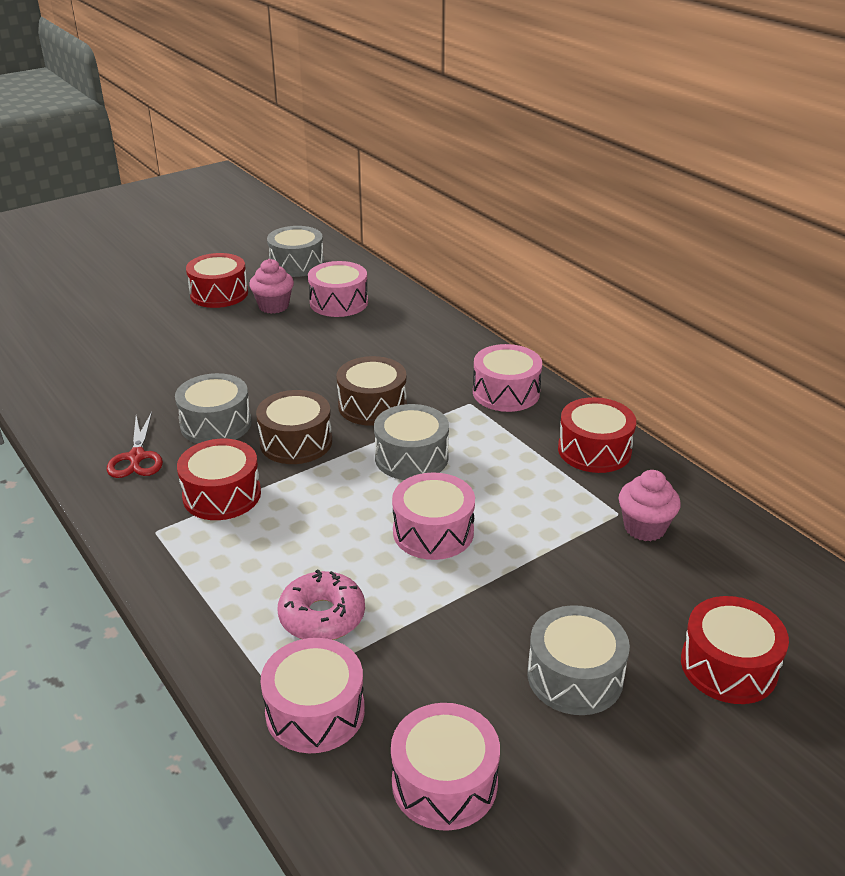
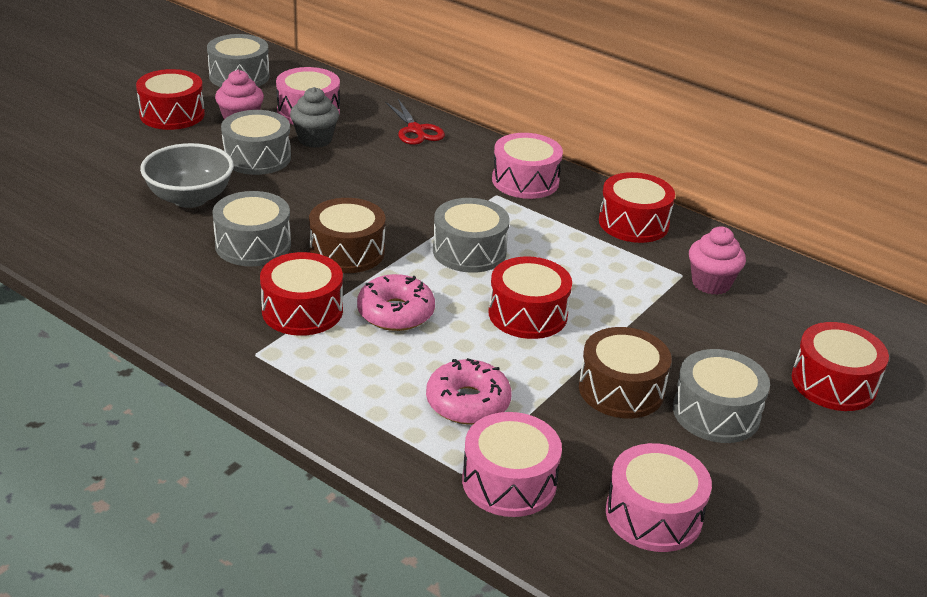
camera: 20 degrees left, 0 degrees up
red scissors [107,412,163,478] -> red scissors moved to [385,99,445,145]
brown drum [336,356,407,426] -> brown drum moved to [579,327,671,418]
pink drum [392,472,475,560] -> red drum [488,256,572,339]
none -> grey bowl [140,143,234,208]
none -> grey drum [221,110,291,175]
none -> grey cupcake [290,87,339,148]
none -> pink donut [357,274,435,331]

